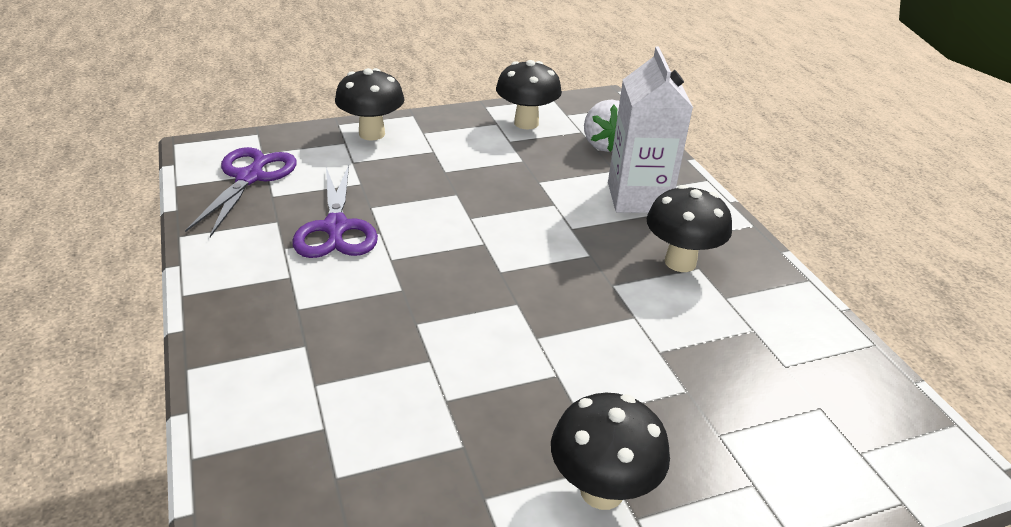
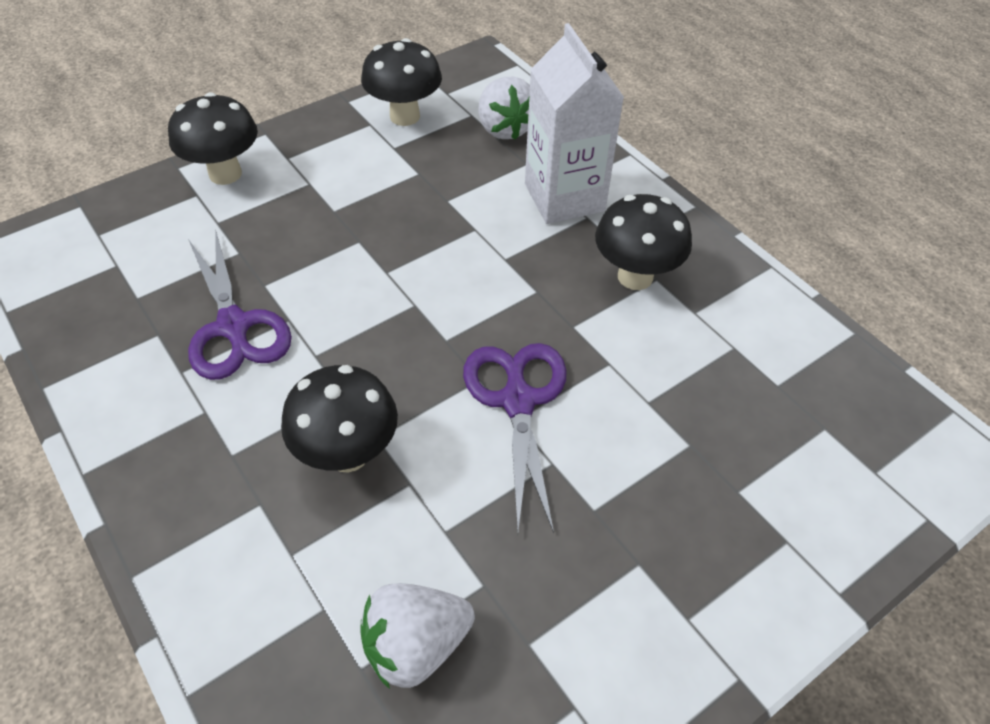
camera: 15 degrees left, 15 degrees up
purple scissors [185,147,297,237] -> purple scissors moved to [463,343,567,533]
black mushroom [551,393,670,510] -> black mushroom moved to [281,365,398,473]
none -> white strawberry [360,583,475,689]

